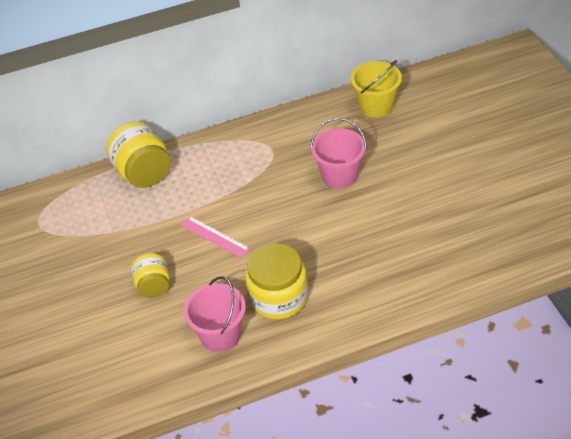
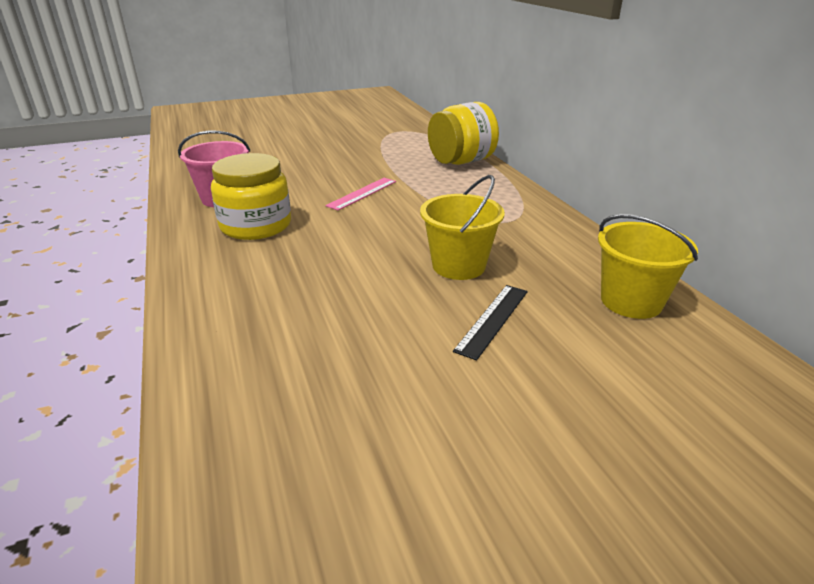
camera: 85 degrees right, 15 degrees down
yellow jar [131,253,170,298] -> none
pink bucket [310,118,367,189] -> yellow bucket [420,175,505,280]
none -> black ruler [453,285,528,361]

